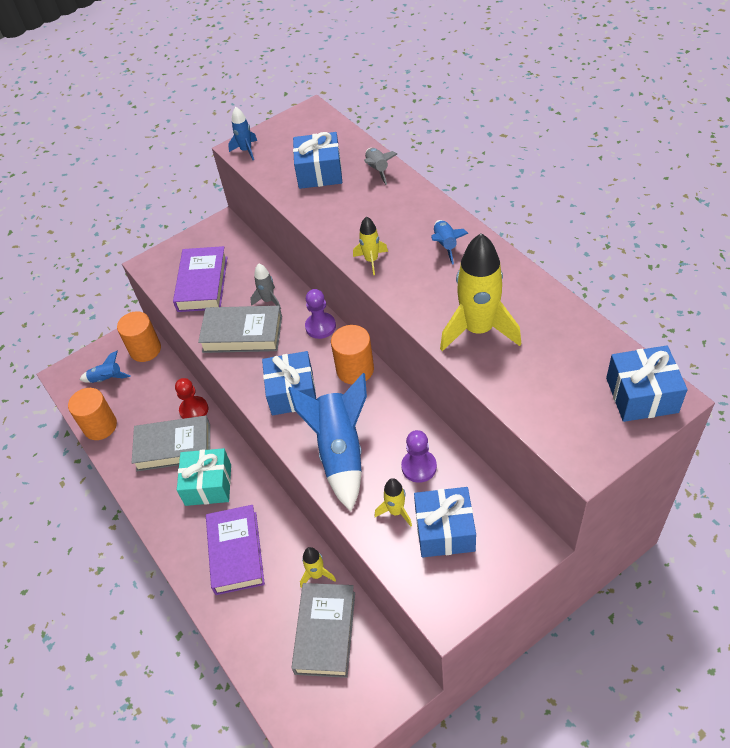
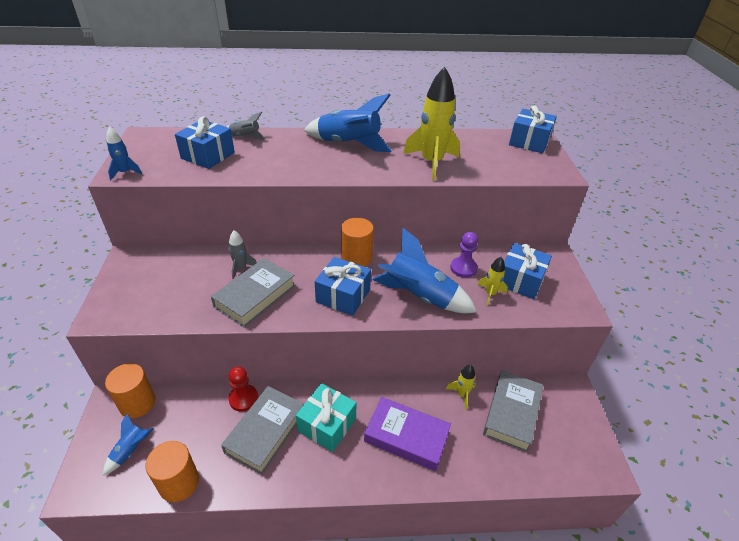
camera: 65 degrees left, 10 degrees down
purple book [173,246,228,312] -> none
grey book [291,583,355,678] -> grey book turned 75 degrees clockwise [483,370,543,452]
purple pawn [305,289,336,339] -> none
yellow rocket [353,216,388,275] -> none
blue rocket [431,220,469,264] -> blue rocket [304,93,392,152], size x2.05

